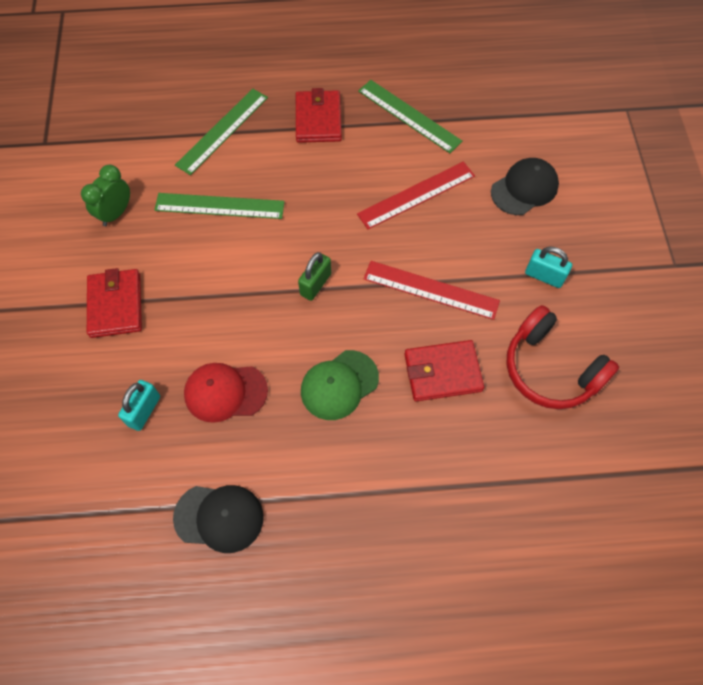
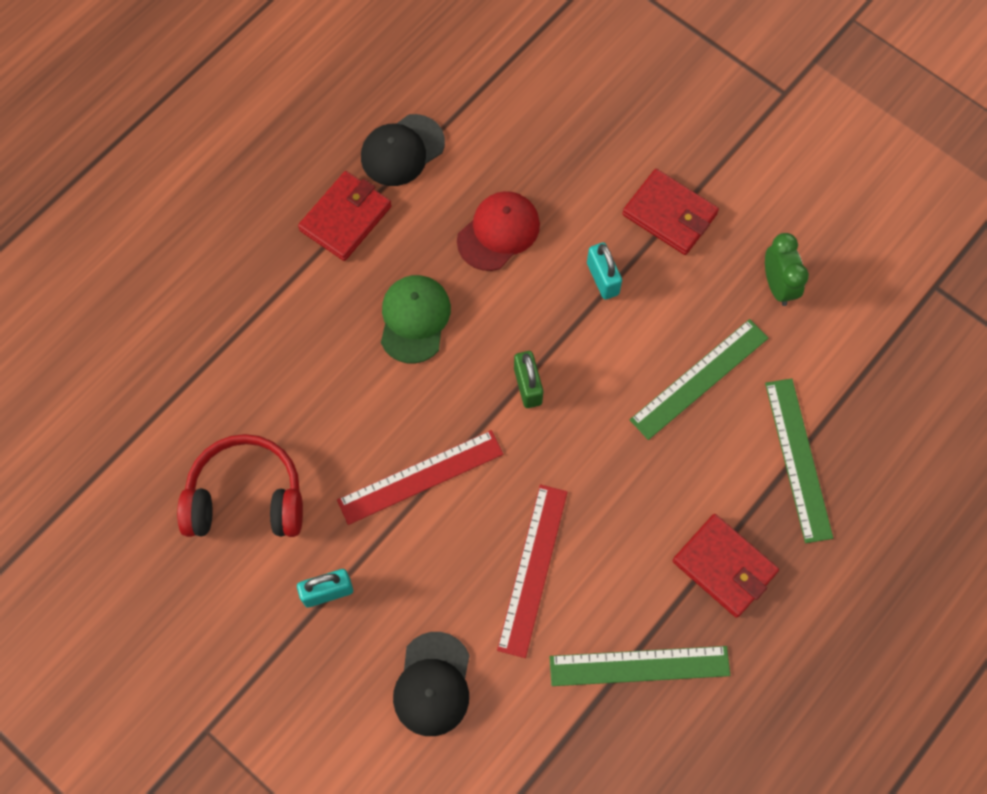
camera: 135 degrees right, 5 degrees up
turquoise padlock [118,380,160,431] -> turquoise padlock moved to [587,242,622,300]
red wallet [404,340,484,401] -> red wallet moved to [298,171,392,261]

